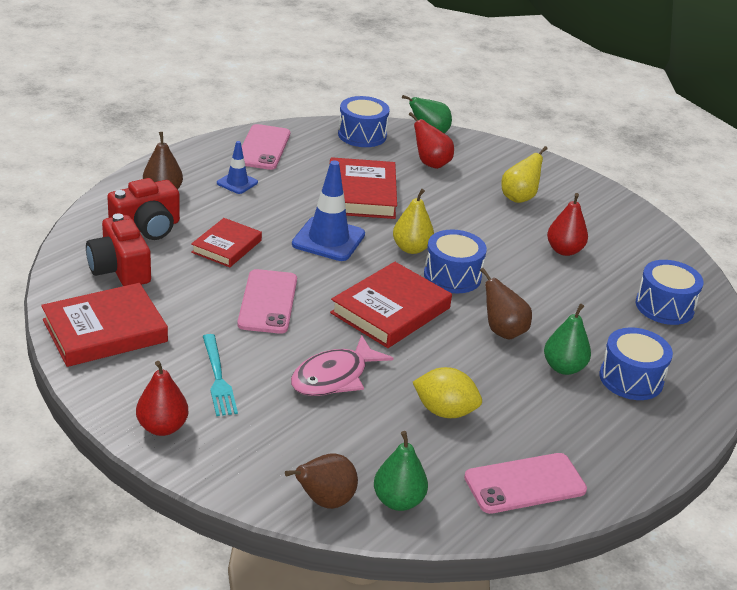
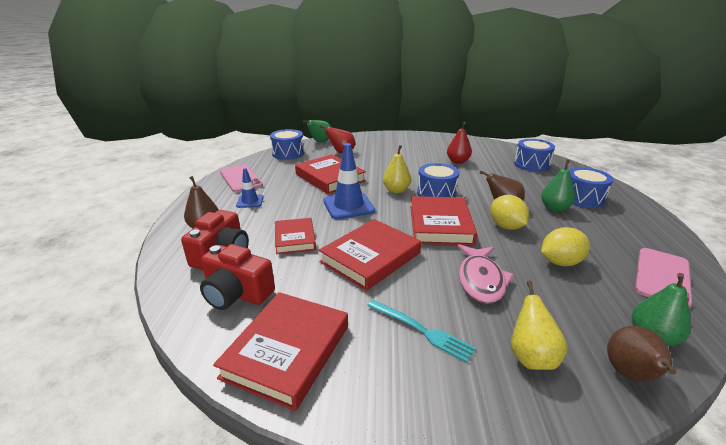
camera: 35 degrees left, 5 degrees down
red pear [136,361,188,436] -> none
pink phone [237,269,297,334] -> red book [319,219,421,291]
yellow pear [501,146,548,203] -> yellow pear moved to [511,281,568,370]
none -> yellow lemon [490,195,529,230]

